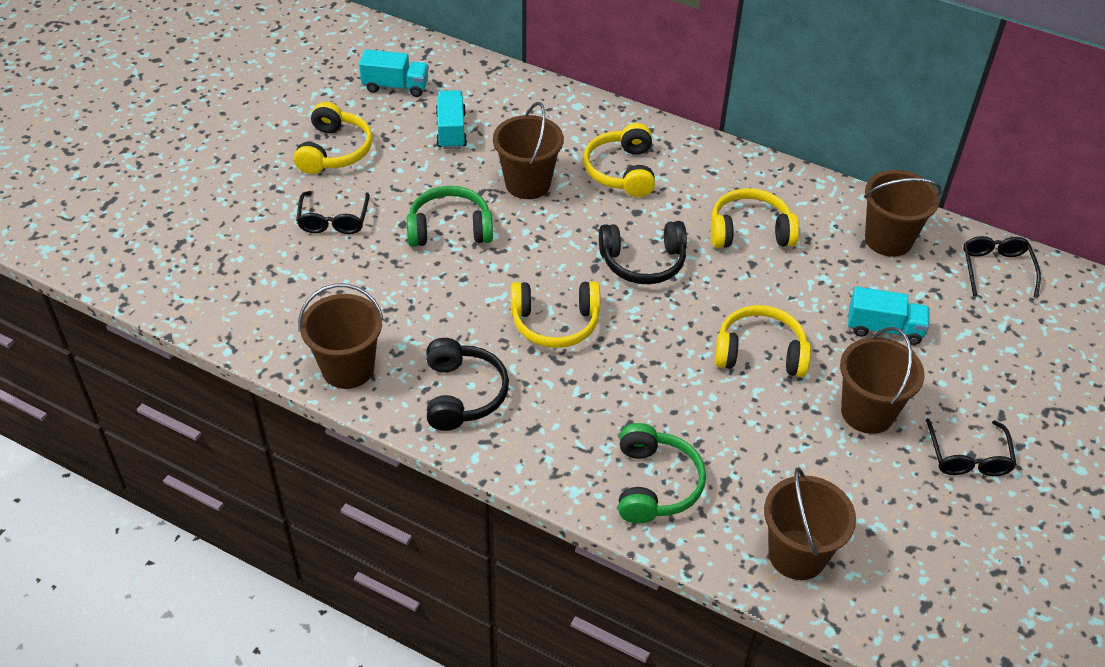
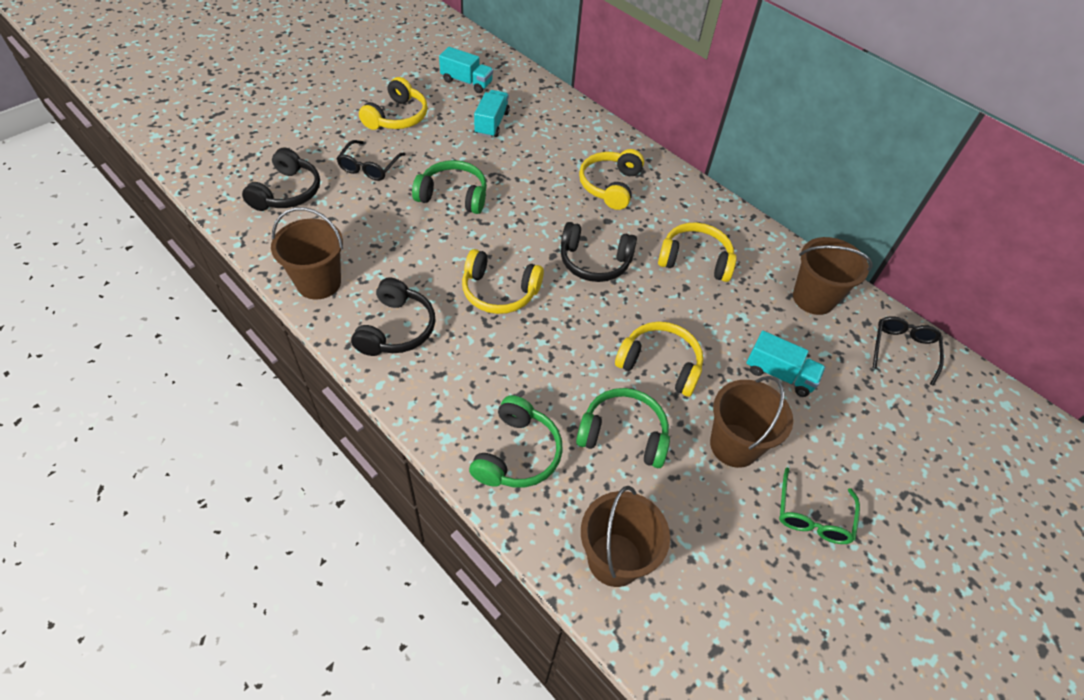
camera: 15 degrees right, 5 degrees up
brown bucket [493,102,564,199] -> none
black glasses [926,418,1017,476] -> green glasses [779,467,860,544]
none -> black headphones [242,147,320,211]
none -> green headphones [576,388,670,468]

